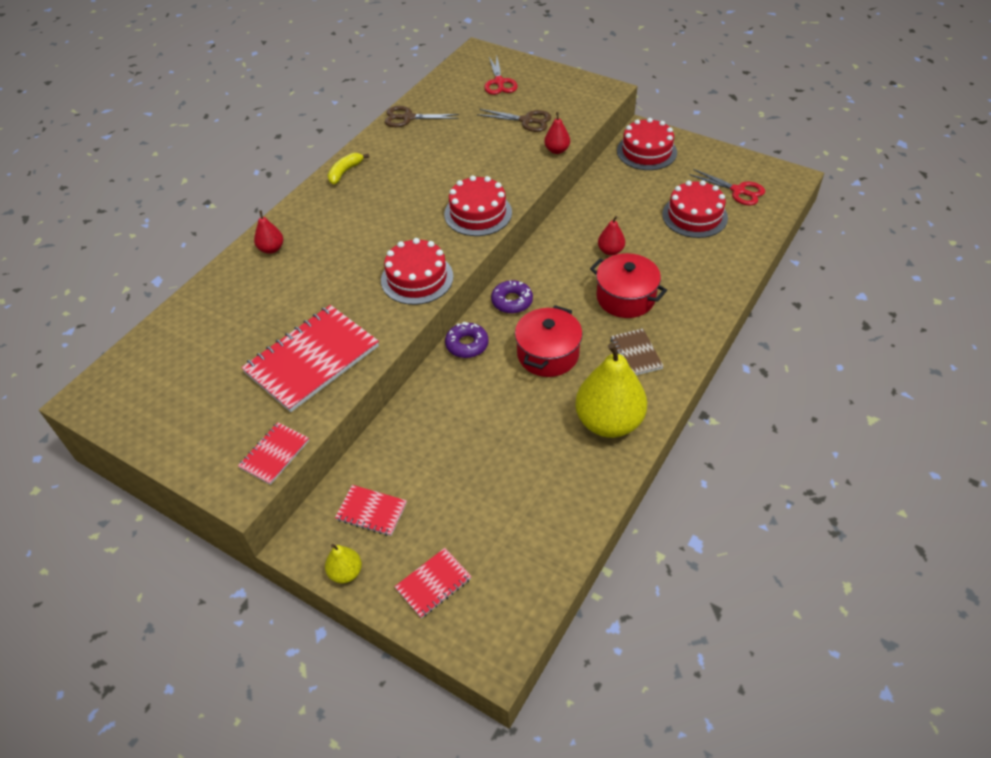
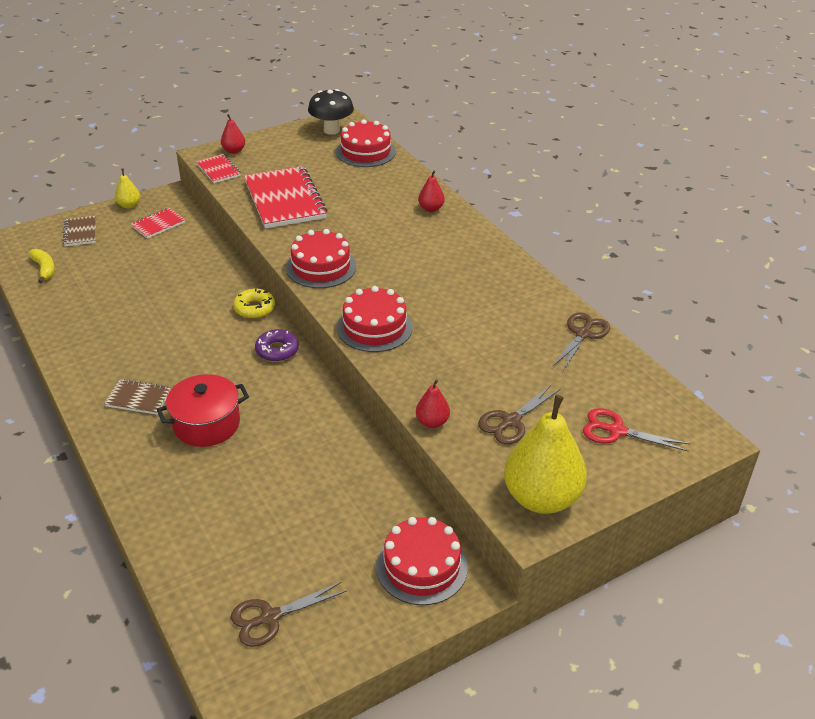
camera: 115 degrees right, 10 degrees down
yellow banana [328,153,369,185] -> yellow banana moved to [28,249,55,283]
red notebook [394,548,472,618] -> brown notebook [63,216,96,246]
purple donut [445,322,489,358] -> yellow donut [233,288,275,319]
red pot [515,305,583,377] -> none
yellow pear [575,343,647,438] -> yellow pear moved to [504,395,587,514]
red pear [598,216,625,255] -> red pear moved to [221,114,245,154]
red cake [662,180,728,238] -> red cake moved to [336,119,396,167]
red scissors [689,169,765,205] -> brown scissors [231,582,347,647]
none -> black mushroom [308,89,354,135]

